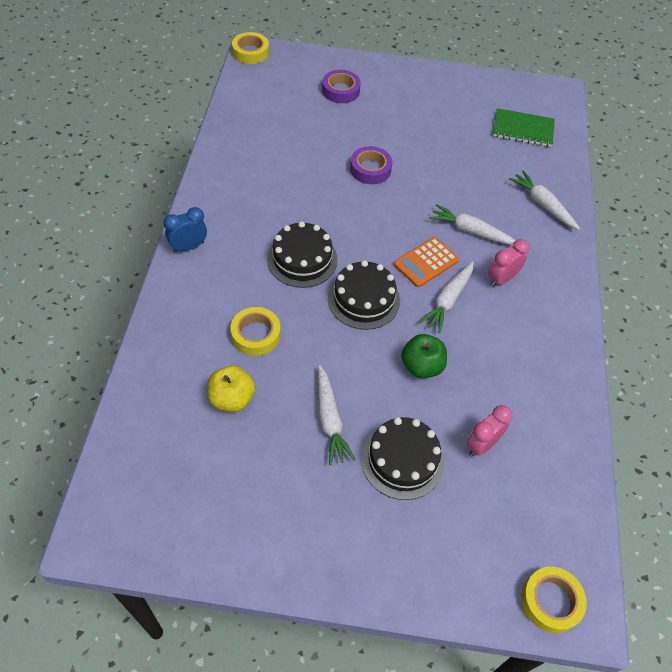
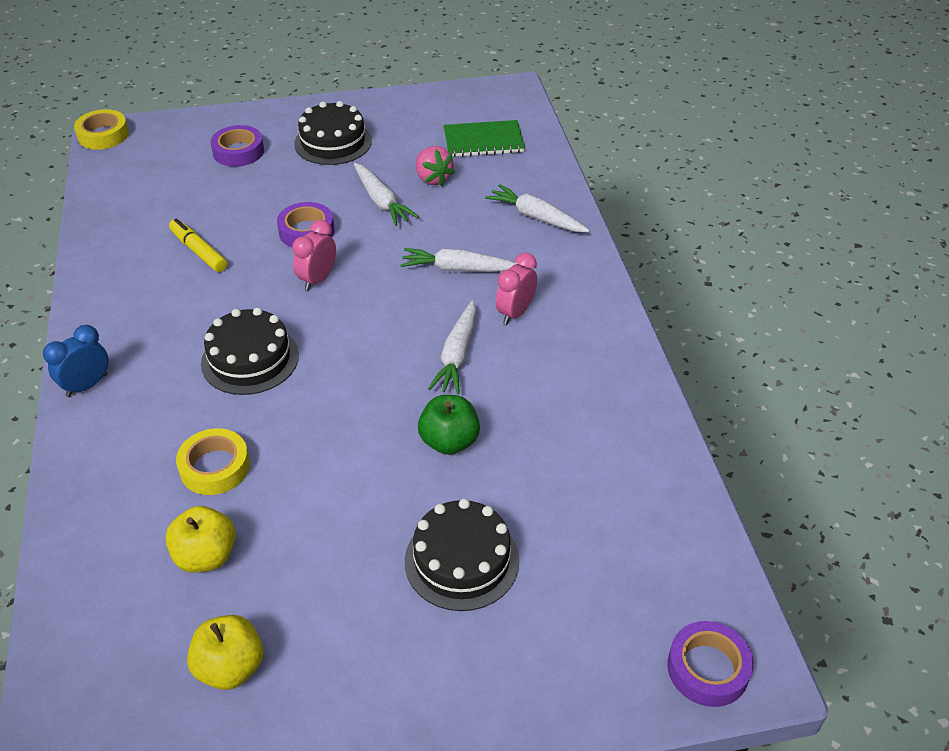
camera: 15 degrees left, 10 degrees down
white carrot [318,365,356,465] -> white carrot moved to [354,163,419,226]
black cake [328,260,400,330] -> black cake moved to [294,101,372,165]
orange calculator [394,237,459,287] -> none
pink clock [466,405,512,457] -> pink clock moved to [292,220,336,291]
yellow tape [521,567,587,633] -> purple tape [667,621,754,707]
none -> yellow marker [169,218,227,272]
none -> yellow apple [187,615,264,690]
none -> pink strawberry [416,146,455,186]

